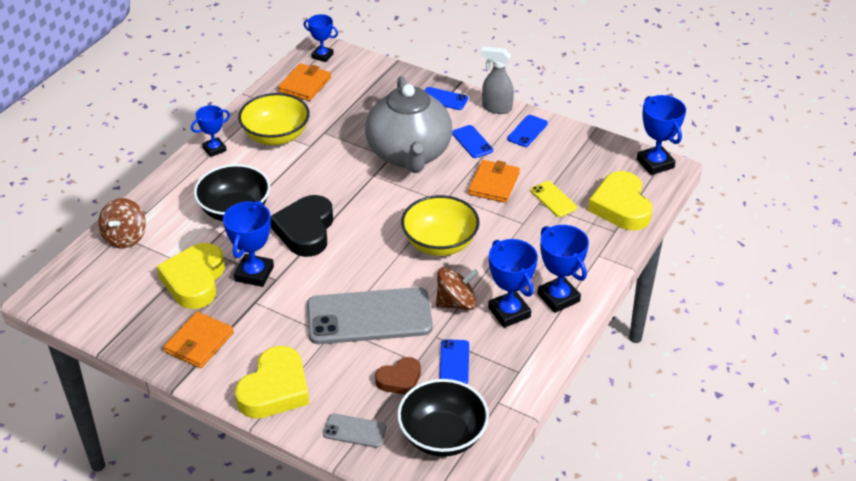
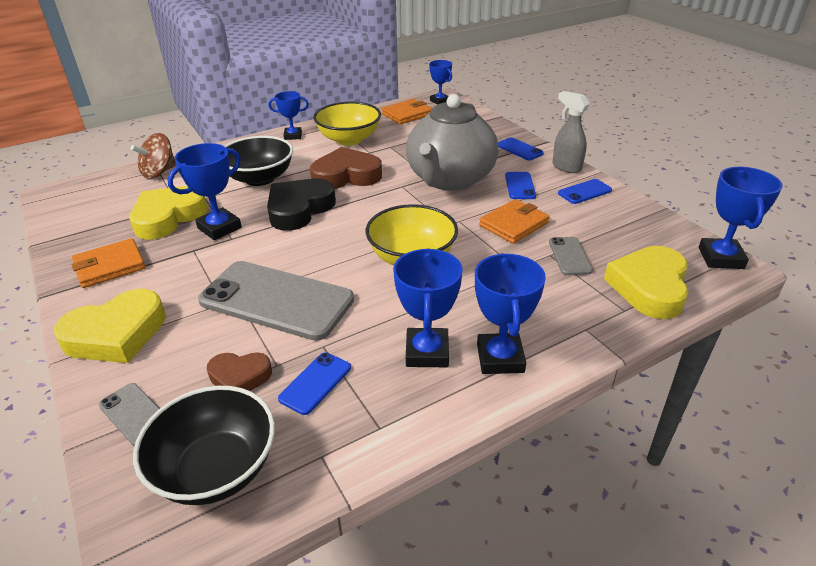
camera: 30 degrees right, 5 degrees down
brown spinning top [436,267,479,310] -> none
yellow phone [531,181,577,217] -> grey phone [549,237,593,275]
none -> brown heart [310,147,382,189]

